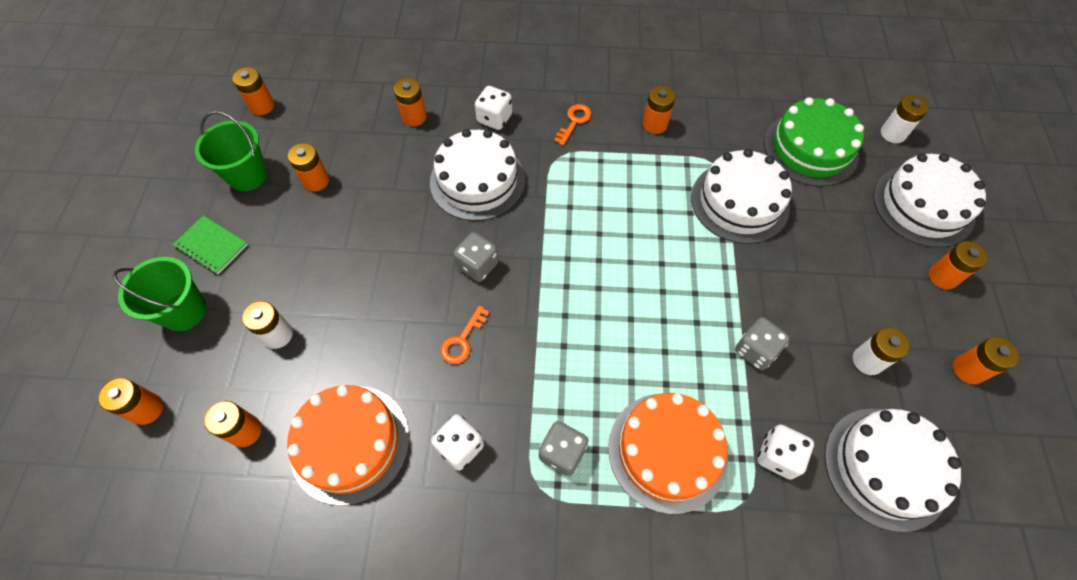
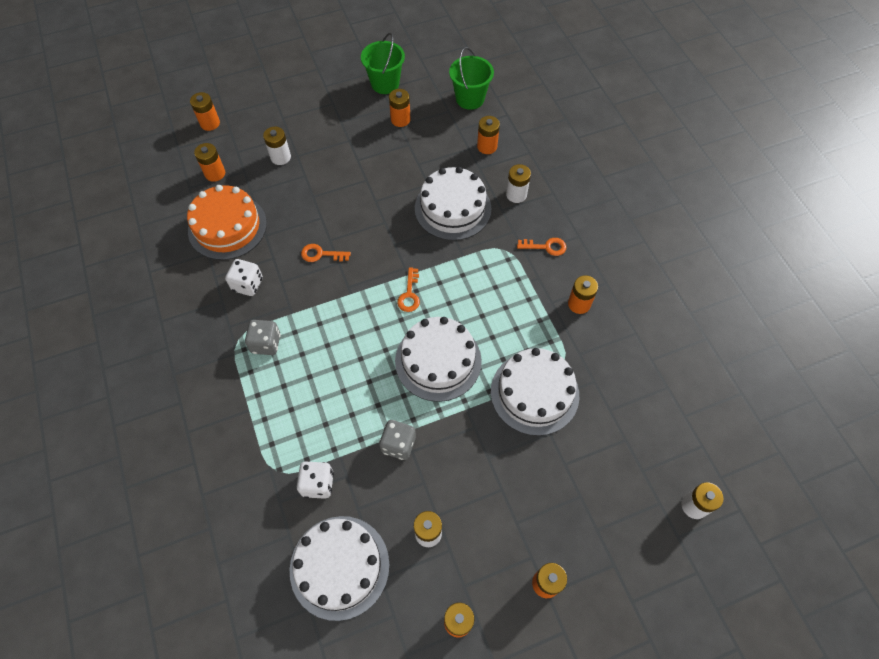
camera: 65 degrees right, 0 degrees up
green bucket [113,257,207,331] -> green bucket moved to [449,47,494,110]
green notebook [173,215,248,275] -> none
orange battery [233,67,274,115] -> none
grey dice [453,232,498,282] -> none
white dice [475,86,512,130] -> white battery [506,164,531,203]
orange cake [608,393,728,514] -> none
green cake [764,97,864,186] -> none
white cake [873,153,986,248] -> white cake moved to [395,317,482,402]
none -> orange key [397,267,420,312]

